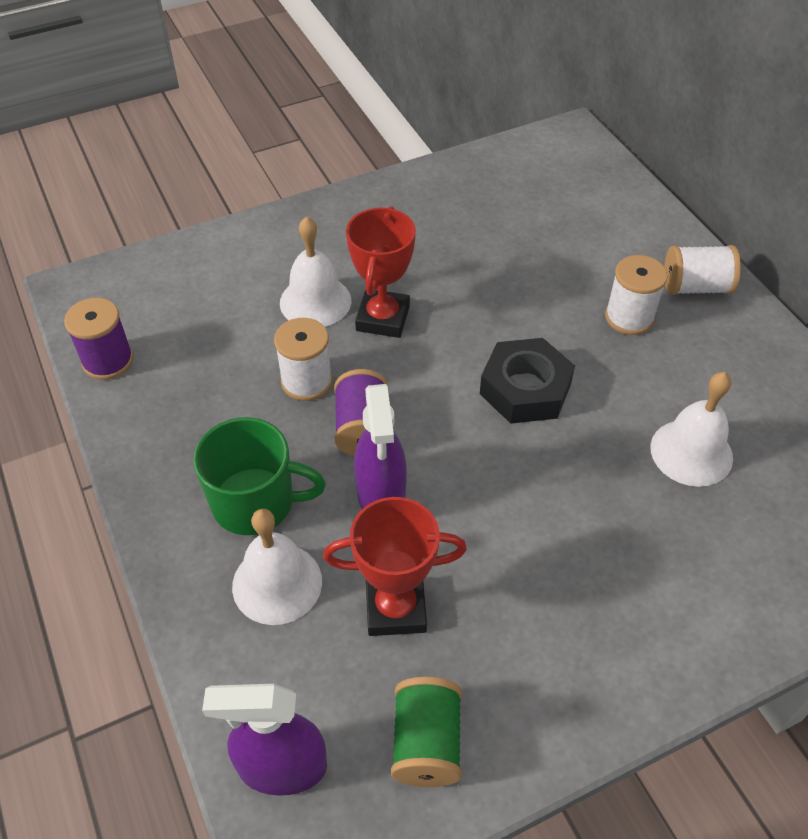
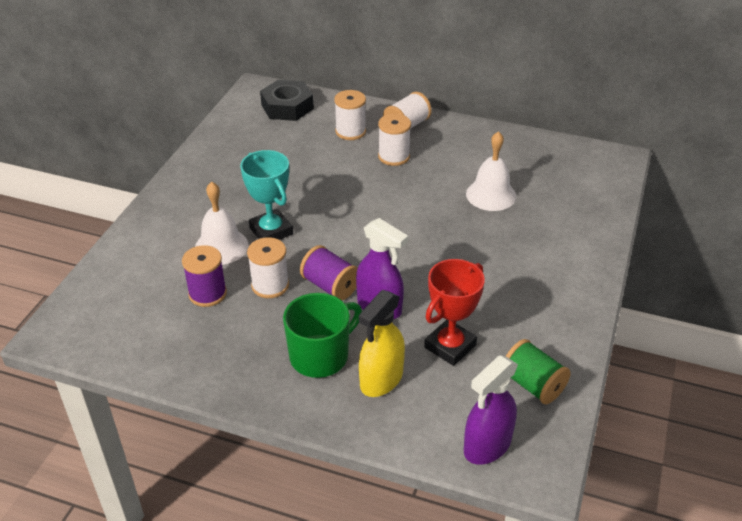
camera: 45 degrees left, 10 degrees down
purple spool [64,298,133,380] -> purple spool moved to [182,245,227,307]
white bell [232,509,322,625] -> yellow spray bottle [359,290,405,397]
red trophy [346,206,416,338] -> turquoise trophy [240,150,293,240]
black nut [480,338,575,424] -> black nut moved to [260,80,314,121]
none -> white spool [334,90,366,140]

